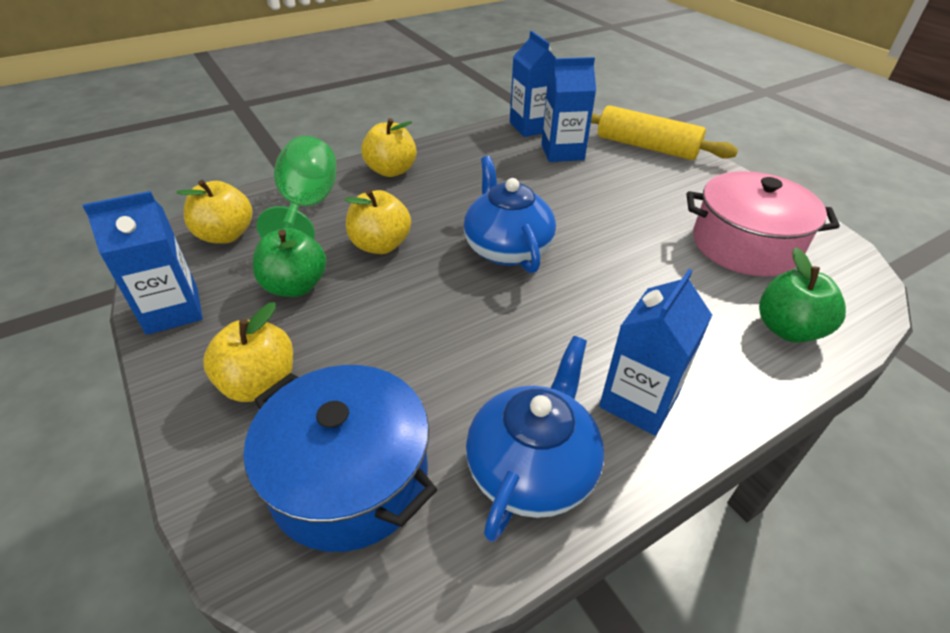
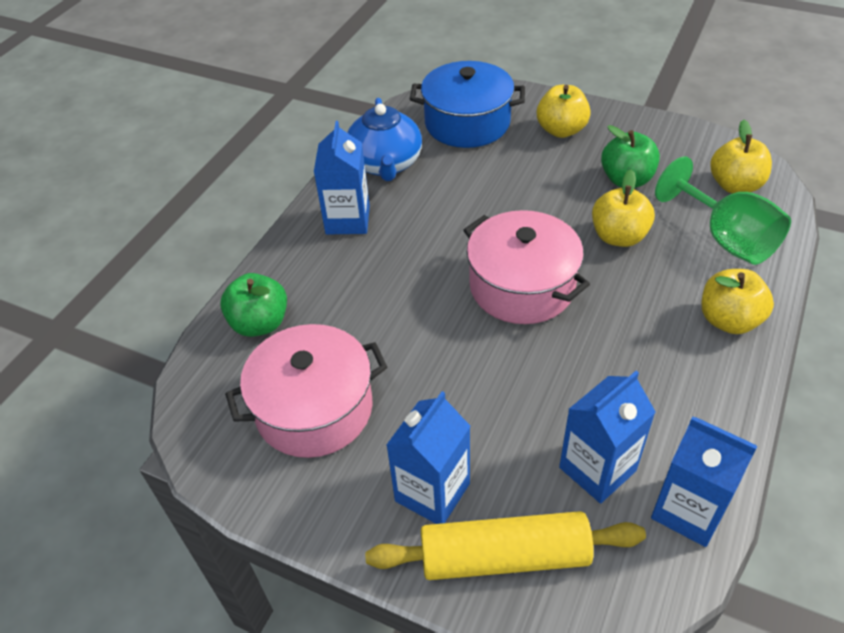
camera: 150 degrees right, 5 degrees up
blue carton [83,191,203,335] -> blue carton moved to [386,391,470,524]
blue teapot [464,156,556,273] -> pink pot [463,210,590,324]

